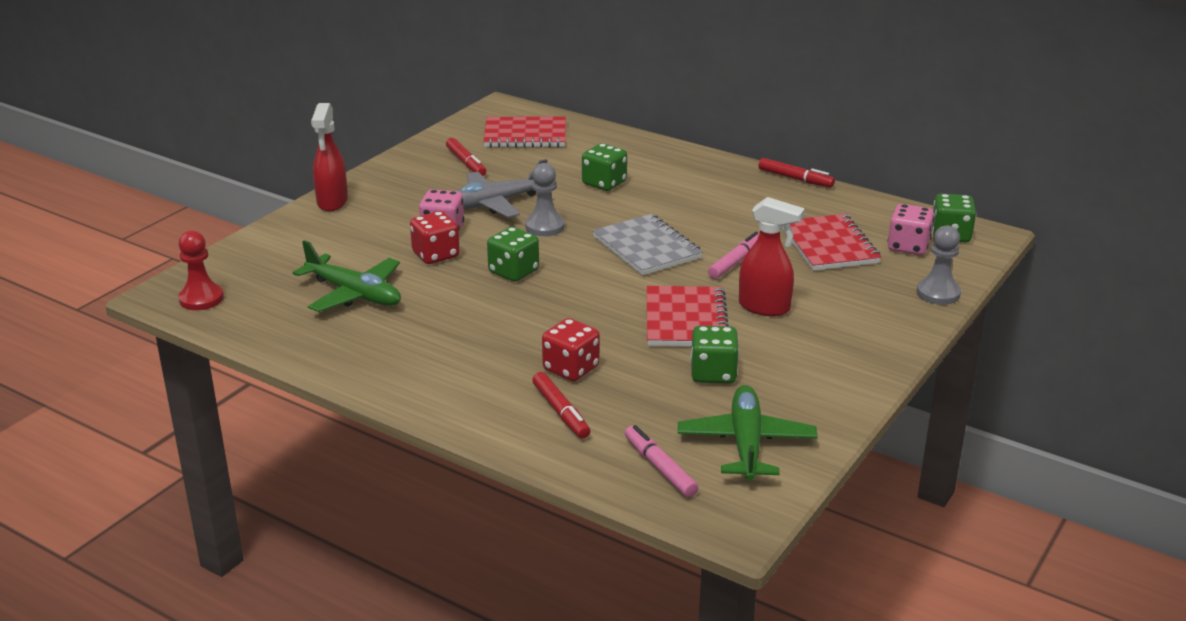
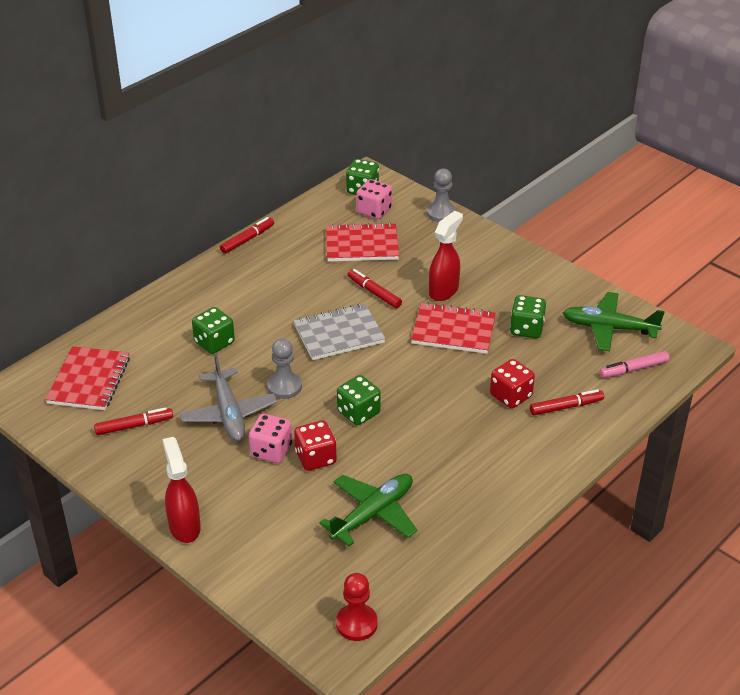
camera: 80 degrees left, 10 degrees up
red spray bottle [311,103,348,211] -> red spray bottle turned 120 degrees counterclockwise [162,437,201,543]
pink marker [708,232,759,279] -> red marker [347,269,402,308]

